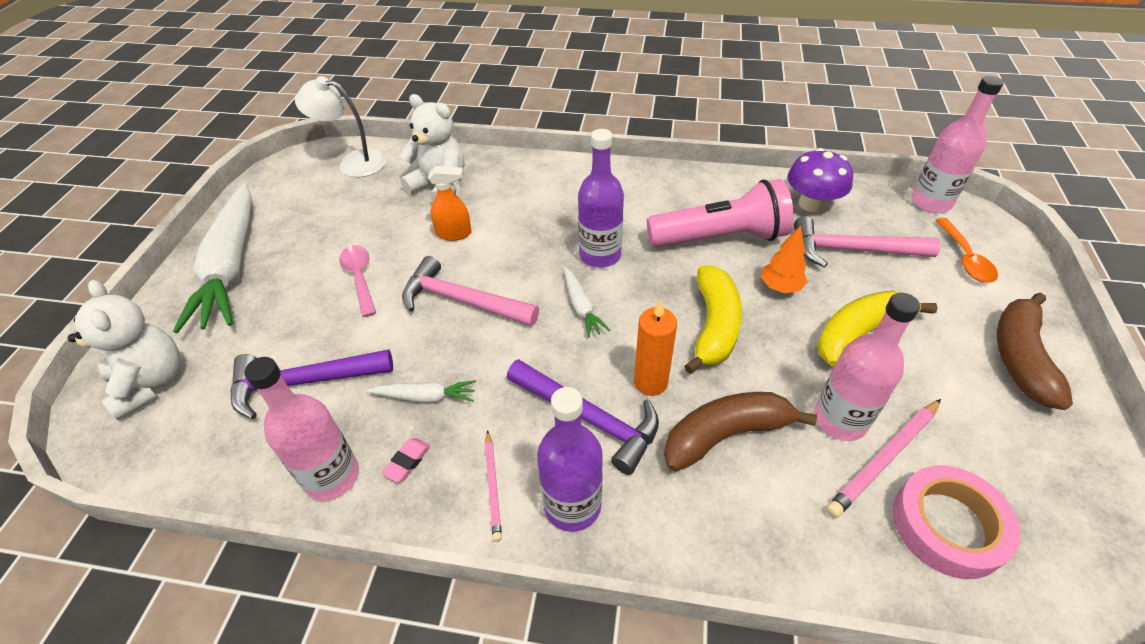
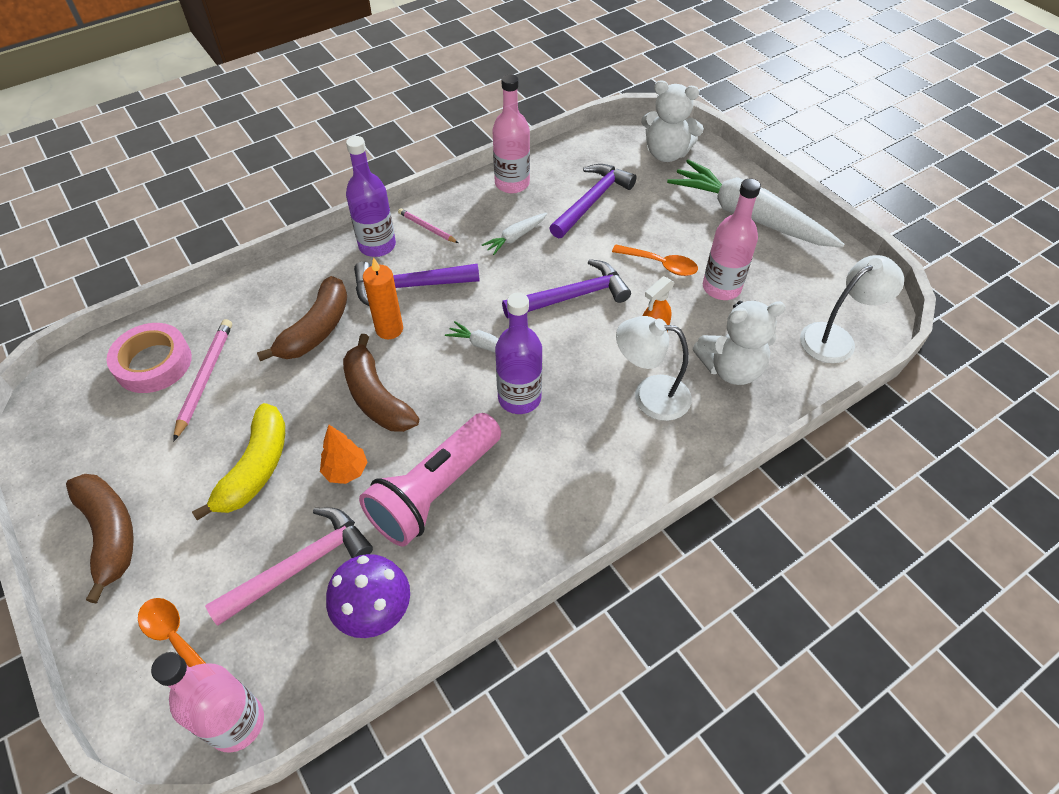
camera: 135 degrees right, 5 degrees up
pink spoon [339,245,376,317] -> orange spoon [612,245,698,276]
pink eraser [382,438,430,482] -> none
pink hammer [402,256,539,326] -> purple hammer [502,259,631,318]
yellow banana [684,265,742,374] -> brown banana [343,334,419,432]
pink bottle [814,293,920,441] -> pink bottle moved to [703,179,761,300]
none -> white lamp [616,316,692,421]

